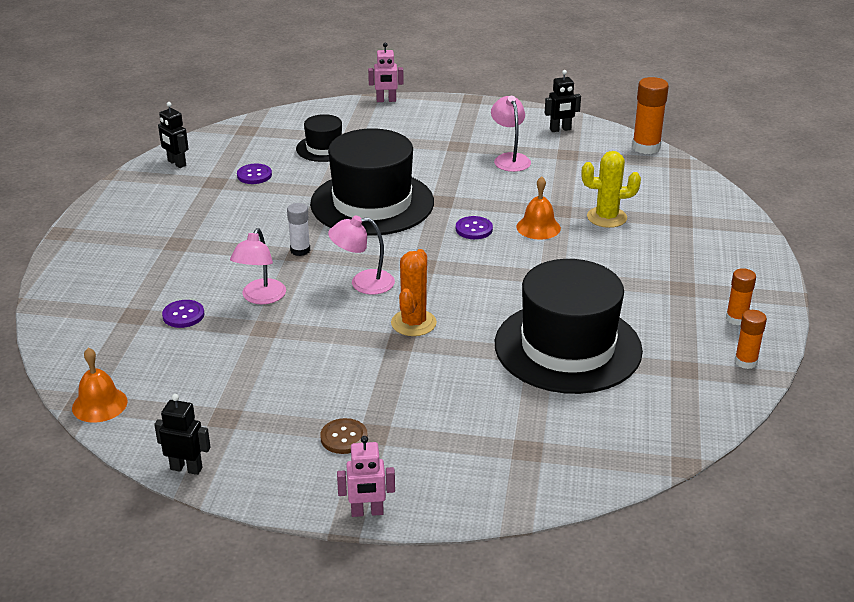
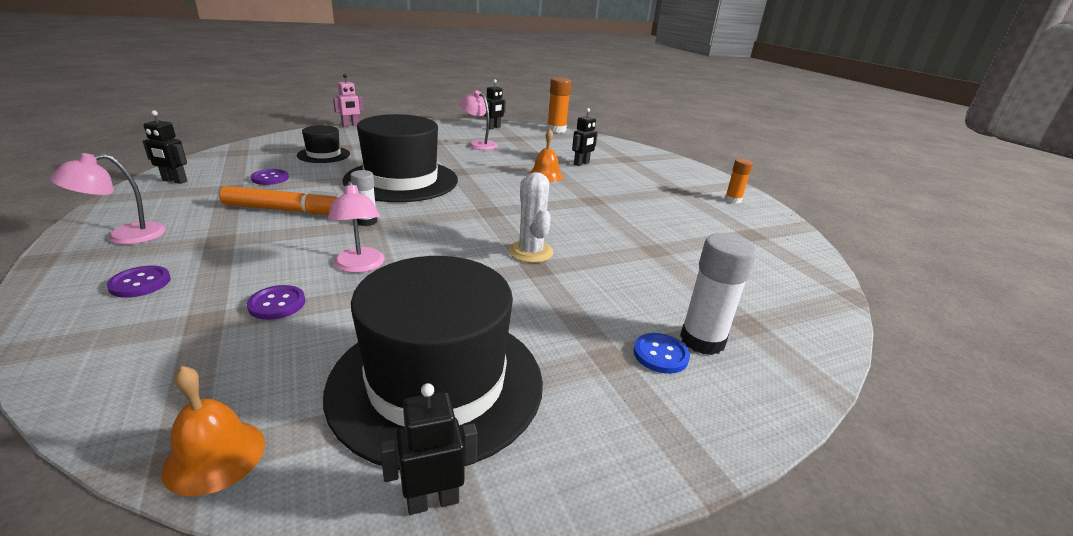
camera: 35 degrees left, 5 degrees down
brown button [320,418,368,454] -> none
pink lamp [328,215,395,295] -> pink lamp moved to [50,153,166,245]
pink robot [337,436,395,517] -> none
orange cactus [391,249,437,336] -> white cactus [509,172,553,263]
purple button [456,216,493,239] -> purple button moved to [107,266,171,298]
black hat [495,259,643,394] -> black hat moved to [323,256,543,470]
yellow cactus [581,151,641,228] -> black robot [572,108,598,166]
orange glue stick [734,310,767,369] -> none
none -> orange marker [219,186,338,214]
none -> blue button [634,333,690,374]
none -> white glue stick [680,233,757,355]

